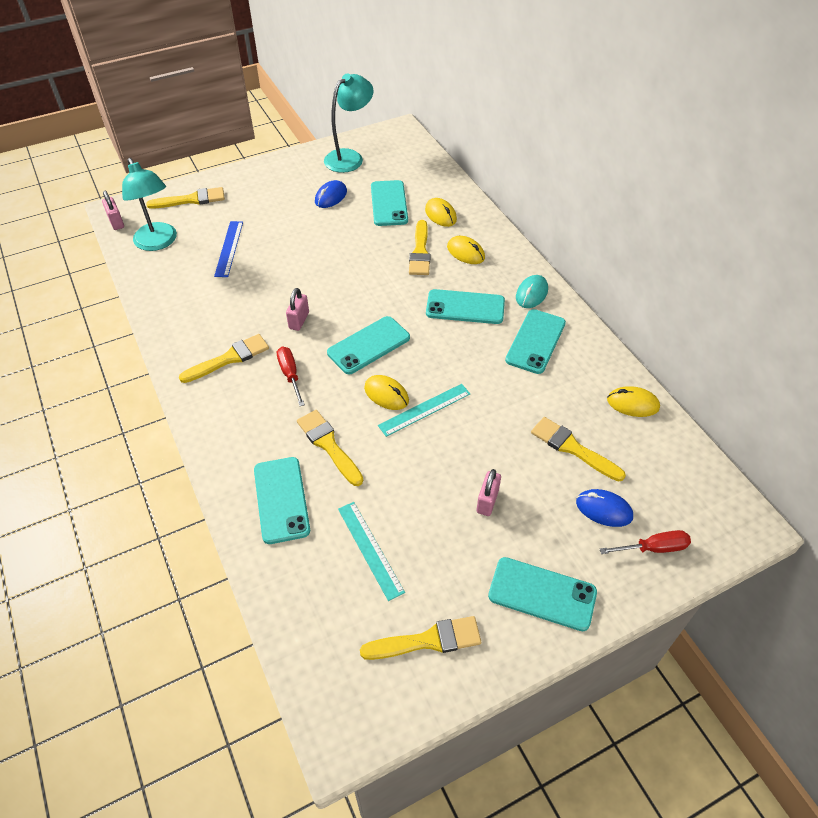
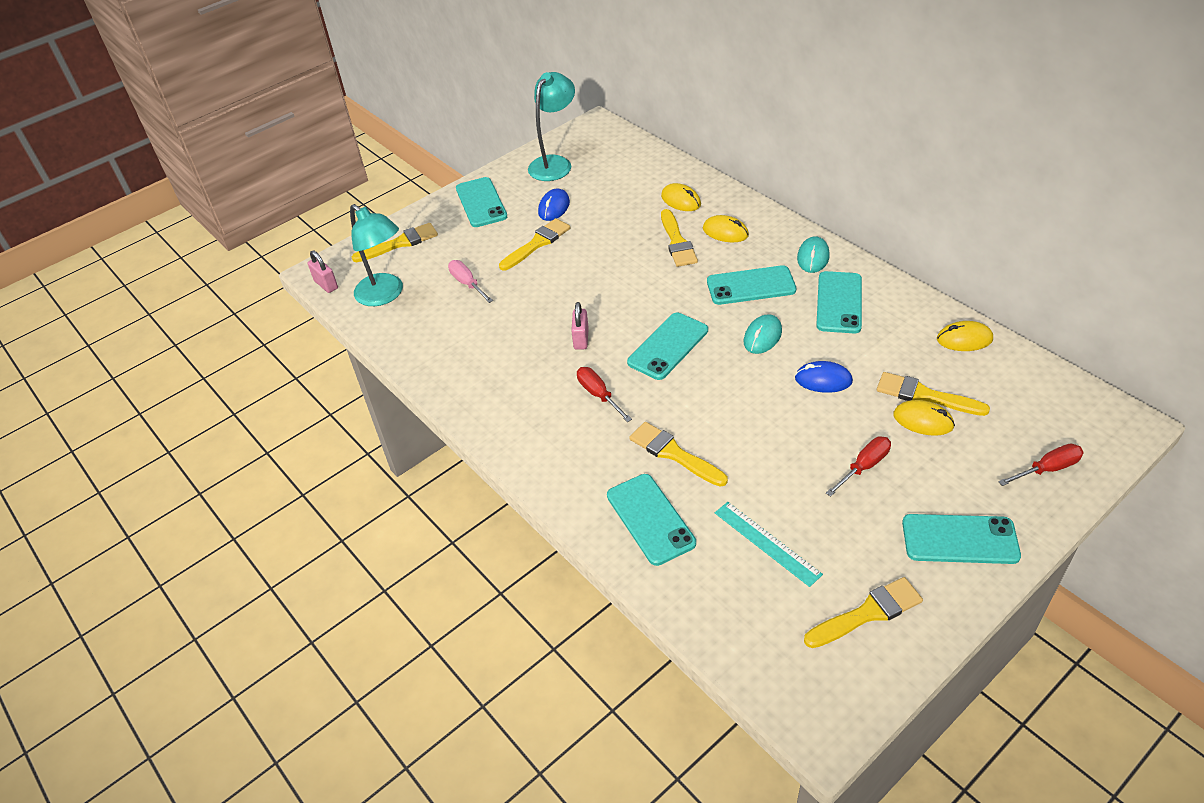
camera: 10 degrees left, 5 degrees down
yellow brush [179,334,269,383] -> yellow brush moved to [499,218,571,271]
blue ruler [214,221,243,277] -> pink screwdriver [448,260,493,303]
yellow mouse [364,375,409,410] -> yellow mouse moved to [893,400,955,436]
turquoise phone [371,180,408,226] -> turquoise phone moved to [456,177,507,227]
turquoise ruler [378,384,470,437] -> none
pink padlock [477,469,501,516] -> red screwdriver [826,437,891,497]
blue mouse [576,489,633,527] -> blue mouse moved to [795,361,853,393]
none -> turquoise mouse [744,314,782,354]

